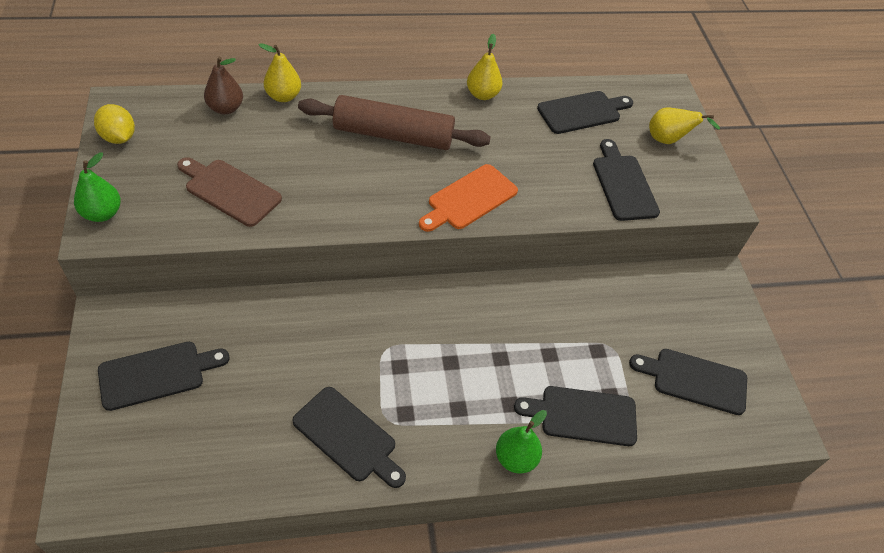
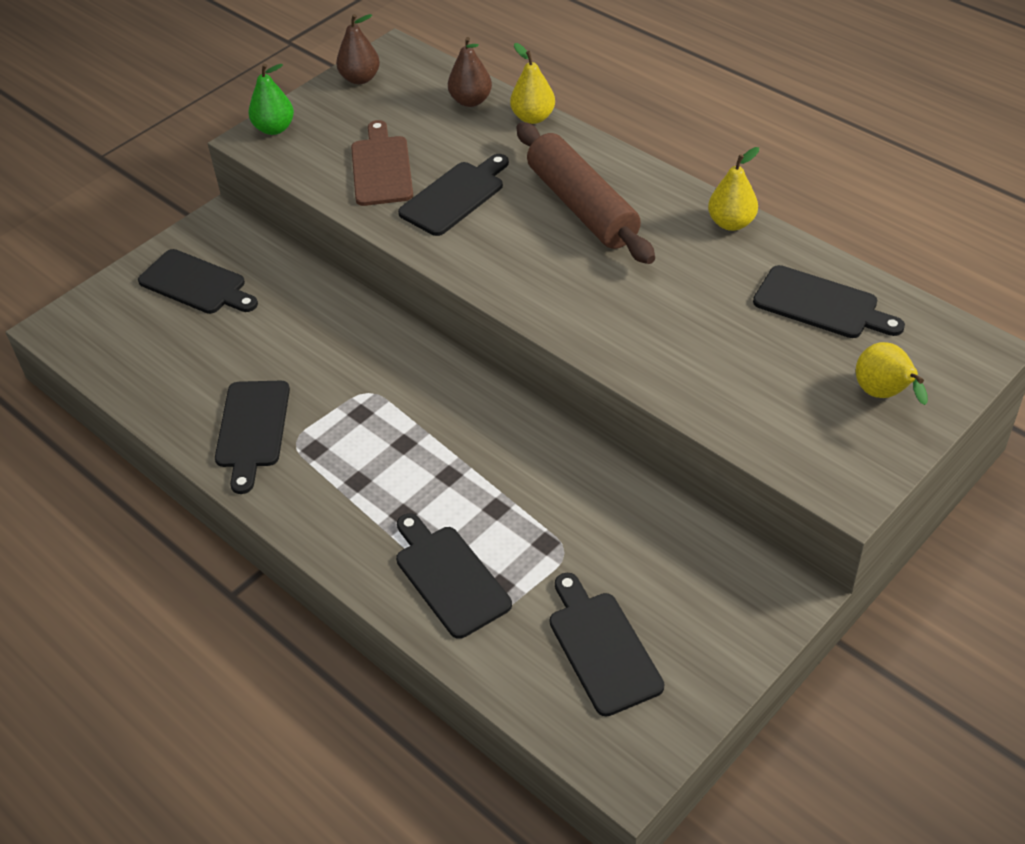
camera: 60 degrees right, 5 degrees down
yellow lemon [94,104,135,144] -> brown pear [336,14,380,84]
orange cutting board [419,164,518,232] -> none
green pear [496,410,547,474] -> none
black cutting board [593,139,660,221] -> black cutting board moved to [398,154,509,236]

